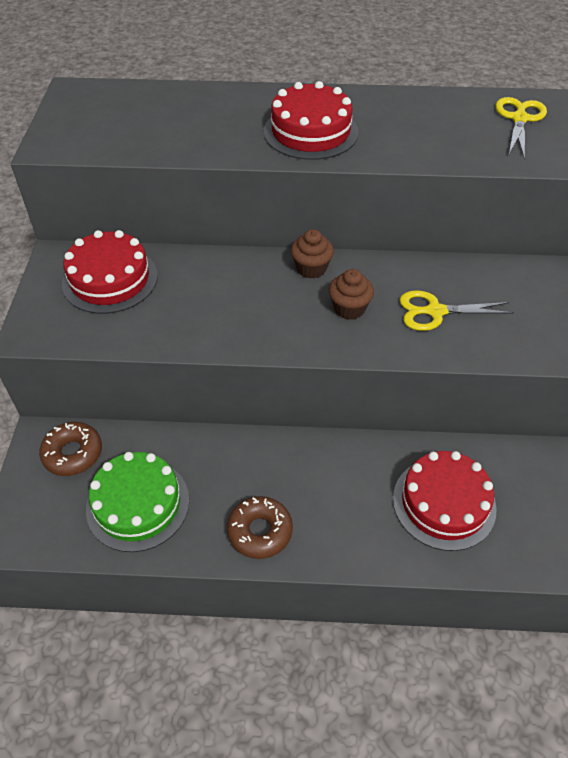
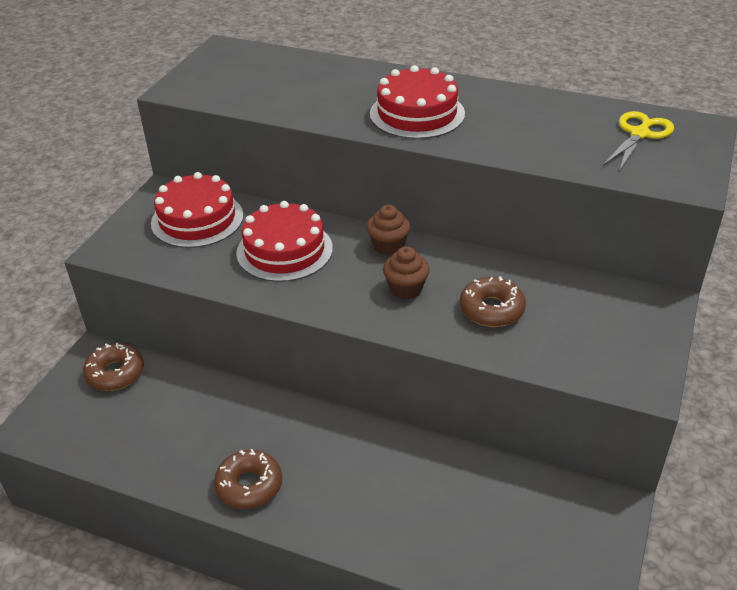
camera: 20 degrees right, 10 degrees down
green cake [86,452,189,552] -> none
red cake [393,451,497,551] -> red cake moved to [236,201,333,282]
yellow scissors [400,290,514,331] -> brown donut [460,277,526,327]

